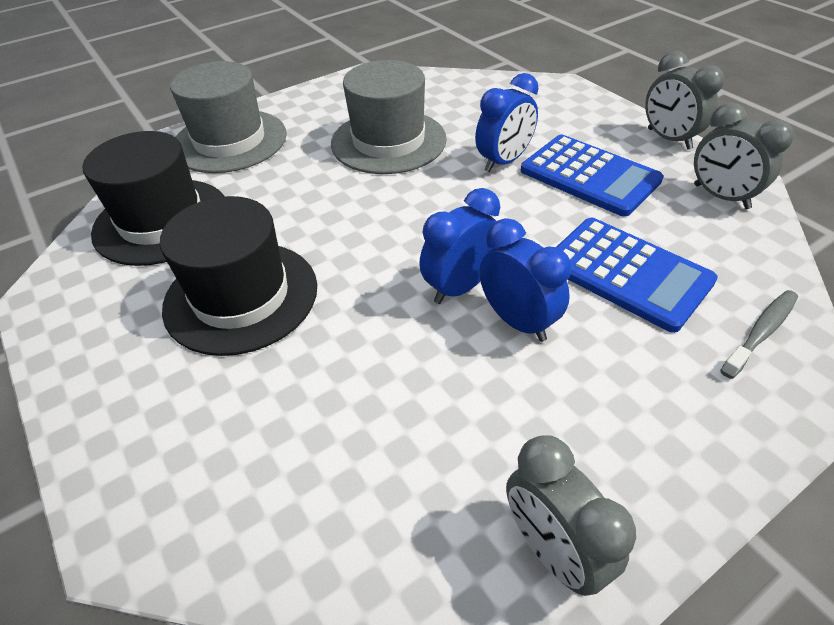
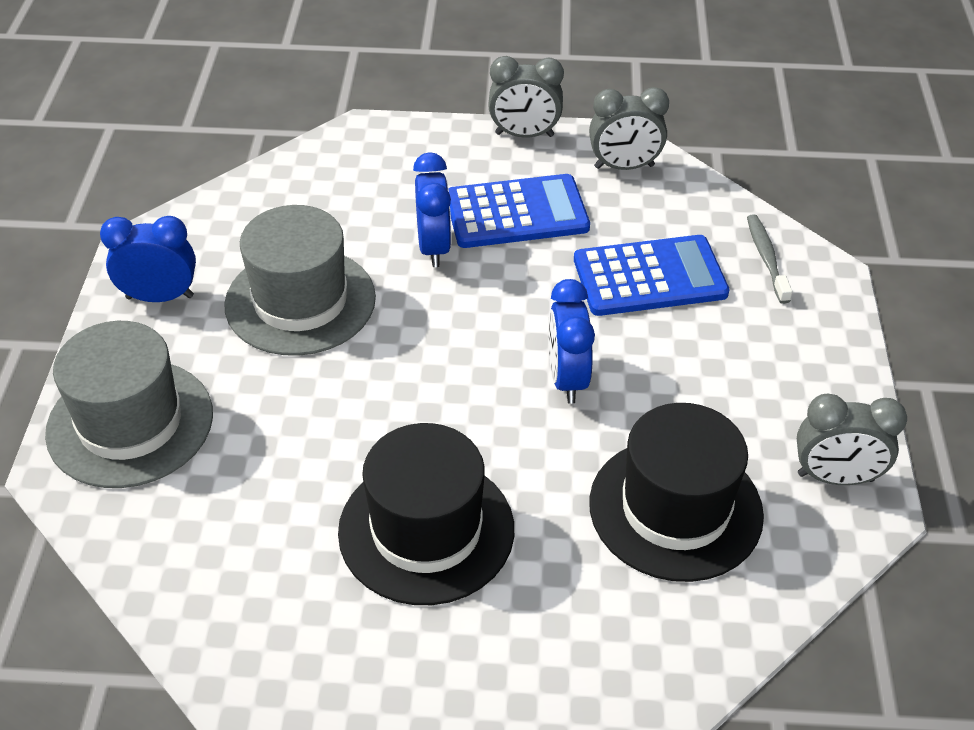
camera: 55 degrees left, 0 degrees up
black hat [83,131,225,266] -> black hat moved to [589,403,764,582]
blue clock [479,218,571,342] -> blue clock moved to [100,216,196,302]

